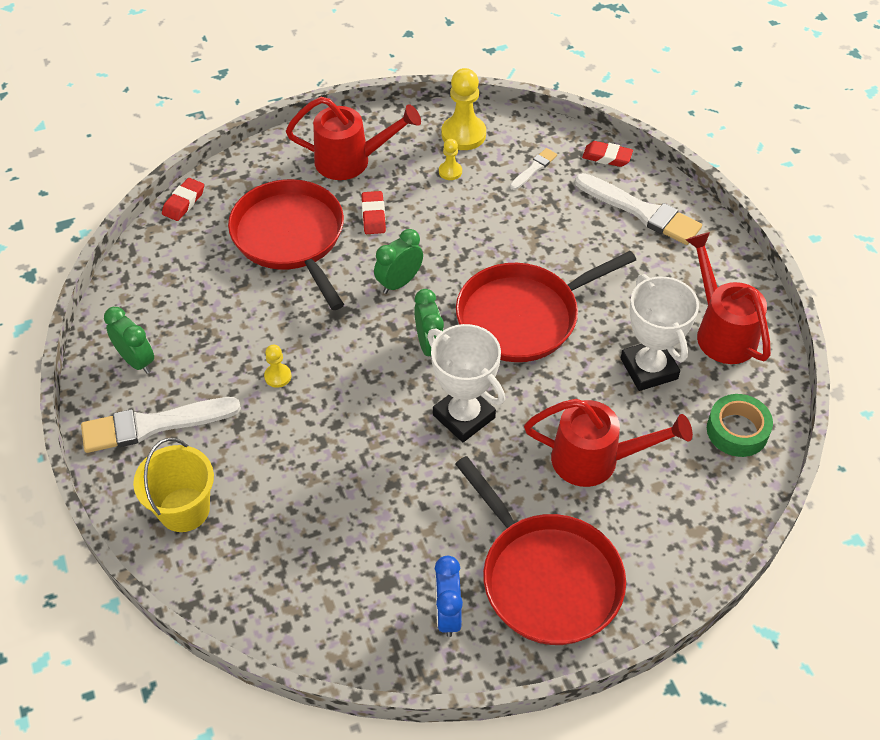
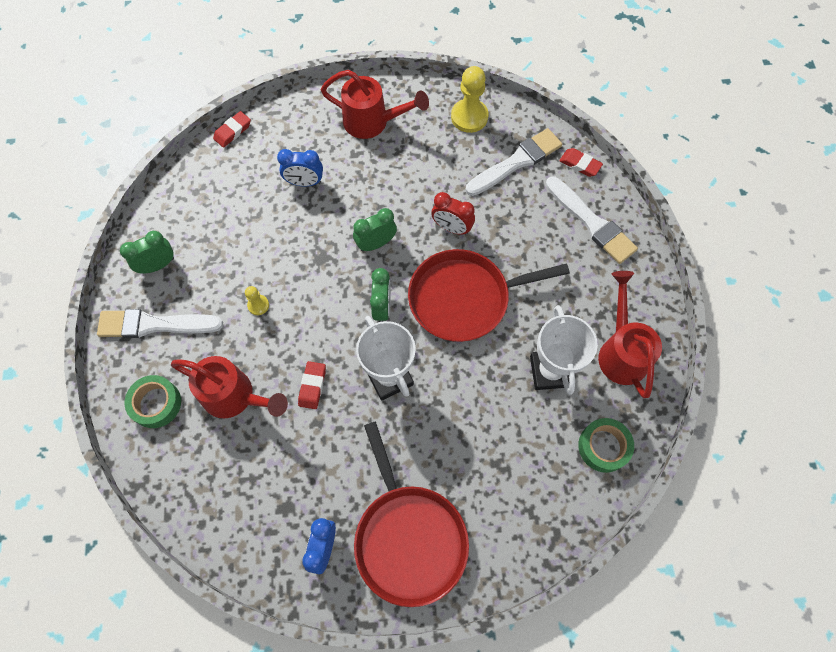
camera: 15 degrees right, 15 degrees up
green clock [104,307,154,374] -> green clock turned 90 degrees counterclockwise [120,231,174,274]
yellow bucket [133,438,214,532] -> green tape [125,375,181,428]
red pan [228,179,344,310] -> blue clock [277,149,323,187]
red eraser [362,191,386,234] -> red eraser moved to [298,361,326,409]
yellow pawn [439,139,462,180] -> none
white brush [510,148,557,190] -> white brush [465,128,562,196], size x2.01
red watering can [524,399,693,487] -> red watering can moved to [171,356,288,418]
none -> red clock [431,192,475,235]

